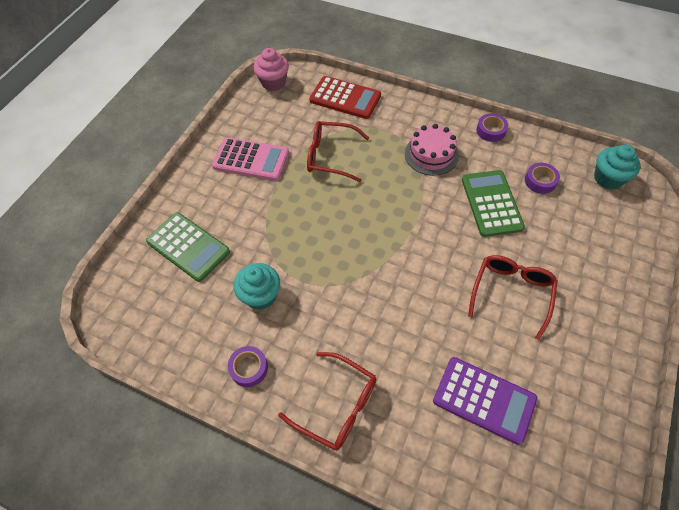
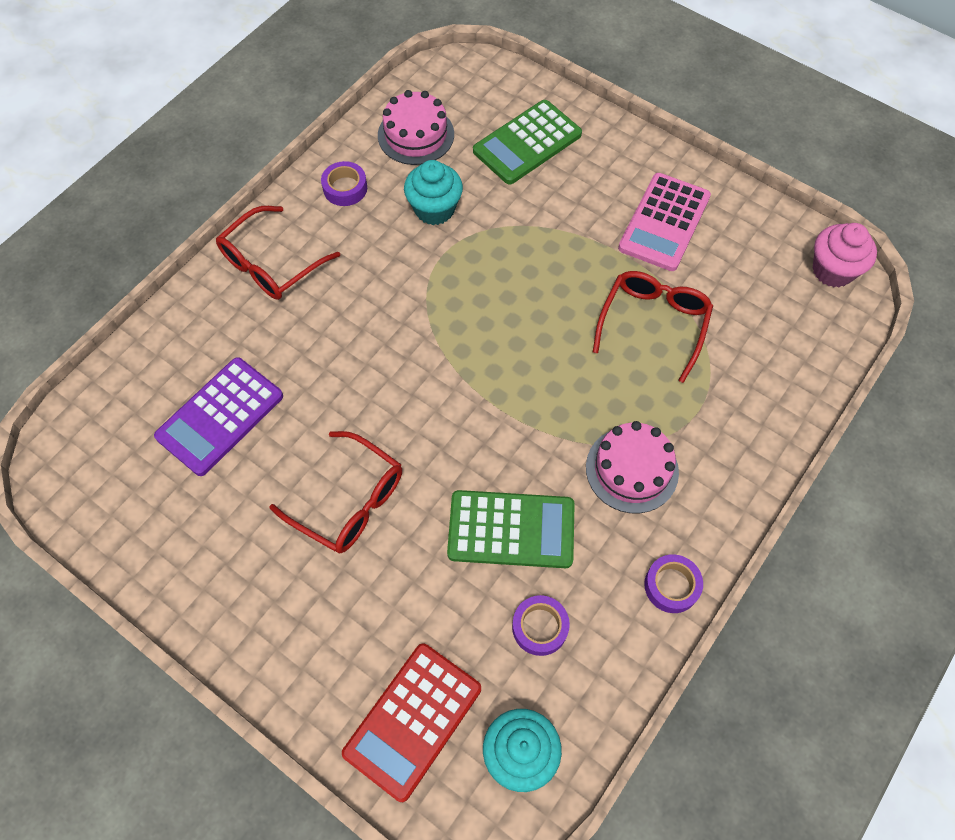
camera: 100 degrees right, 5 degrees up
red calculator [309,76,381,119] -> red calculator moved to [342,643,481,802]
none -> pink cake [378,90,454,165]

